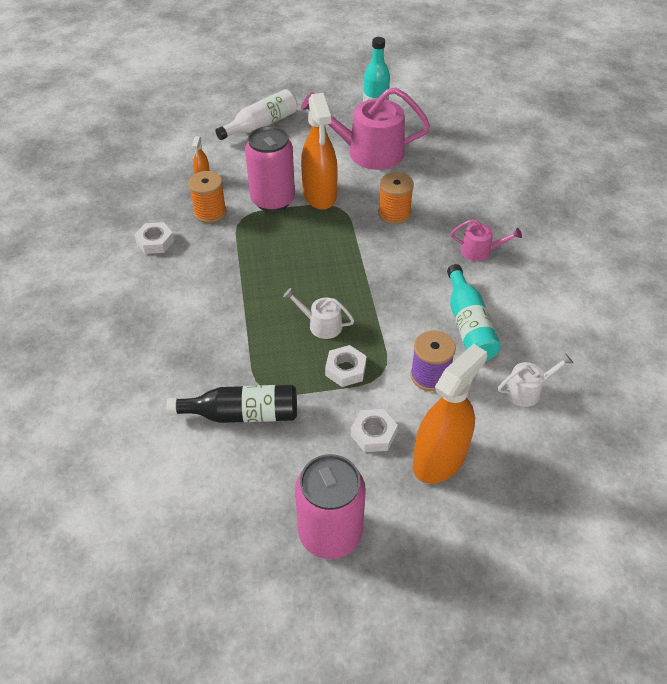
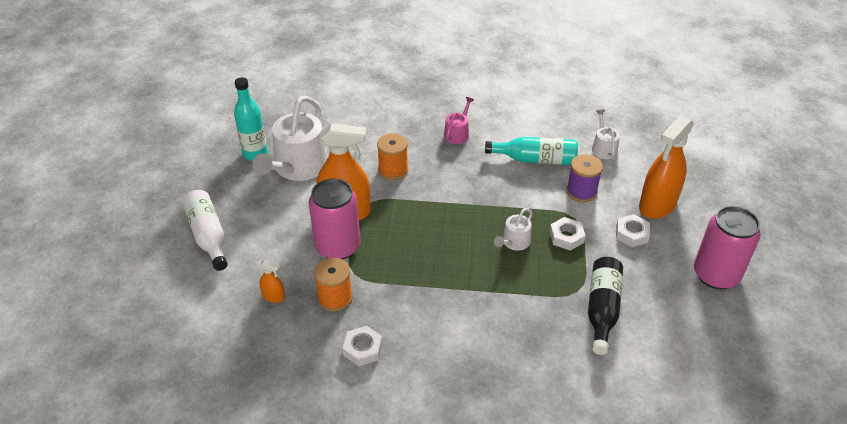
camera: 75 degrees left, 5 degrees down
pink watering can [301,87,430,170] -> white watering can [252,95,328,181]
orange spray bottle [413,344,487,484] -> orange spray bottle turned 105 degrees counterclockwise [639,116,694,219]

